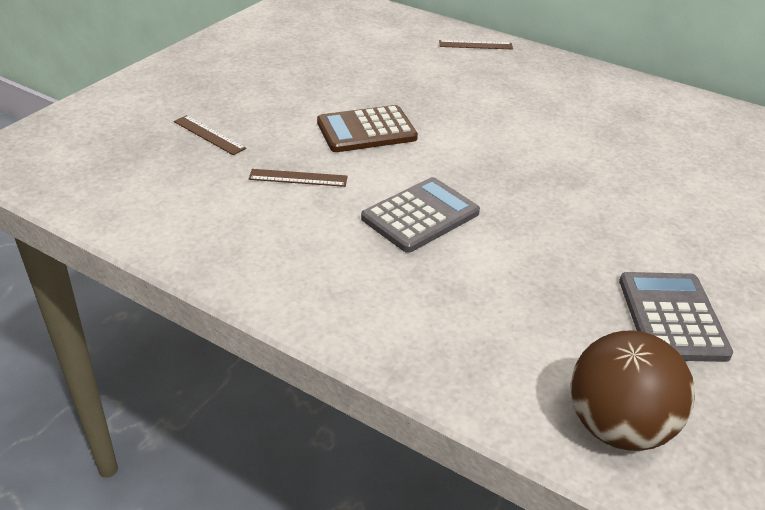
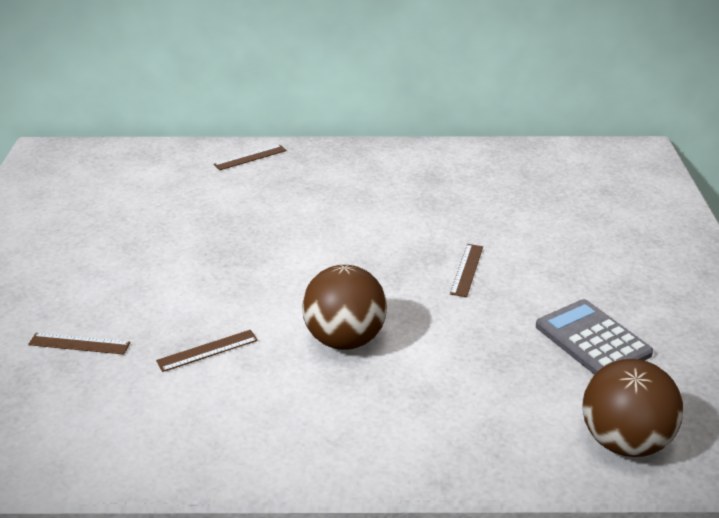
camera: 30 degrees left, 5 degrees down
brown calculator [317,105,418,152] -> none
grey calculator [361,177,480,253] -> brown ball [302,265,387,350]
none -> brown ruler [450,244,483,297]

